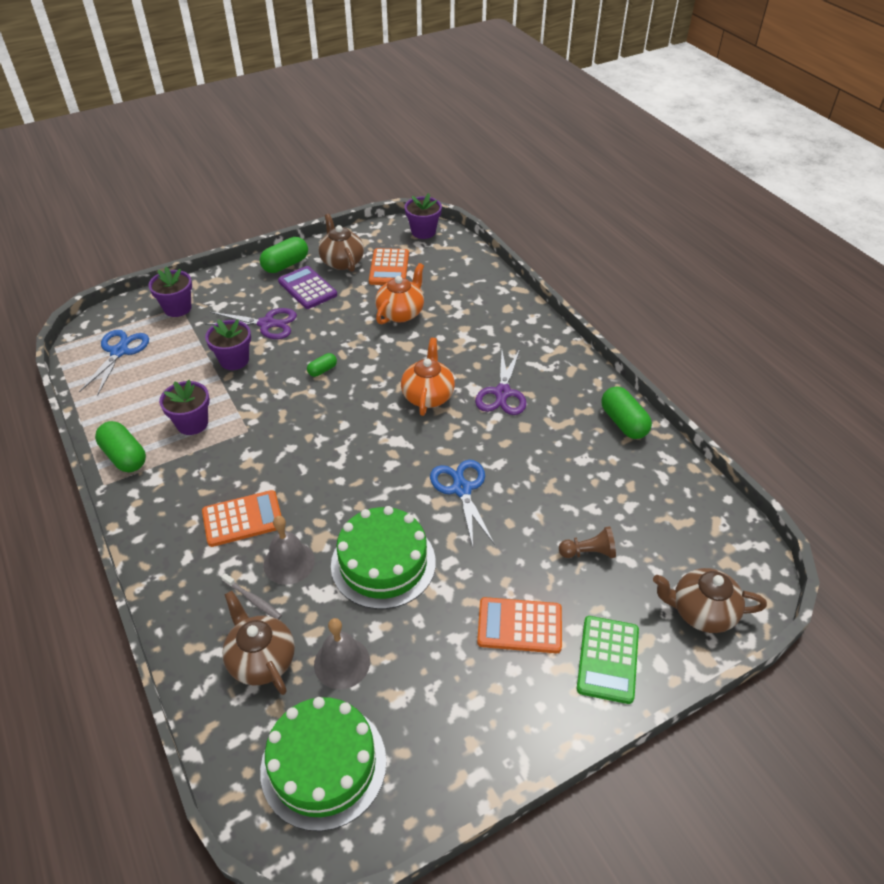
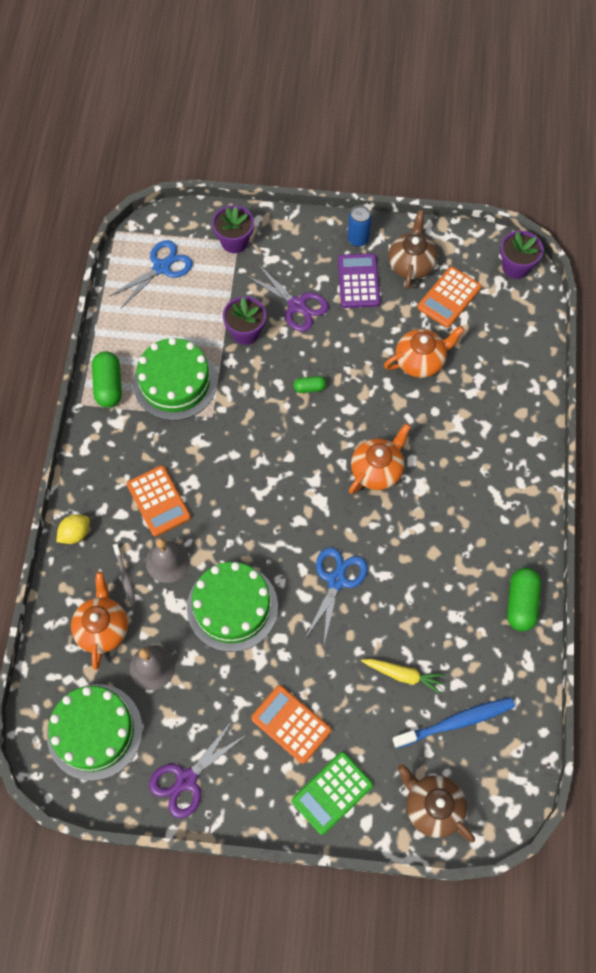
camera: 35 degrees right, 20 degrees up
purple flower pot [159,380,210,435] -> green cake [133,337,217,421]
orange calculator [202,490,281,547] -> orange calculator turned 45 degrees clockwise [127,465,191,536]
brown teapot [222,591,295,695] -> orange teapot [71,572,128,670]
green capsule [260,237,308,273] -> blue can [348,206,372,247]
purple scissors [475,349,527,415] -> purple scissors moved to [149,721,246,818]
brown pawn [559,526,616,558] -> none
none -> yellow lemon [56,515,90,544]
none -> yellow carrot [361,659,445,694]
none -> blue toothbrush [392,697,515,749]

